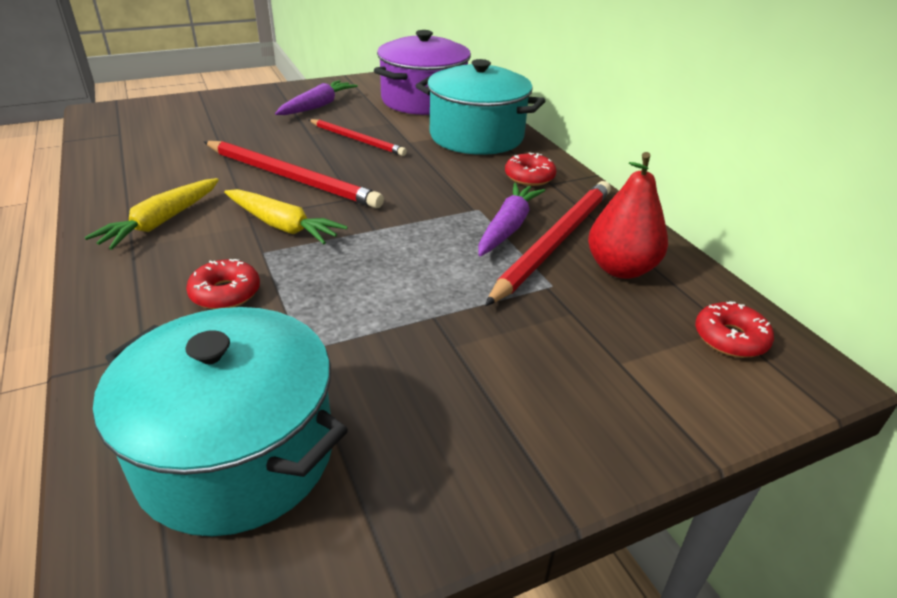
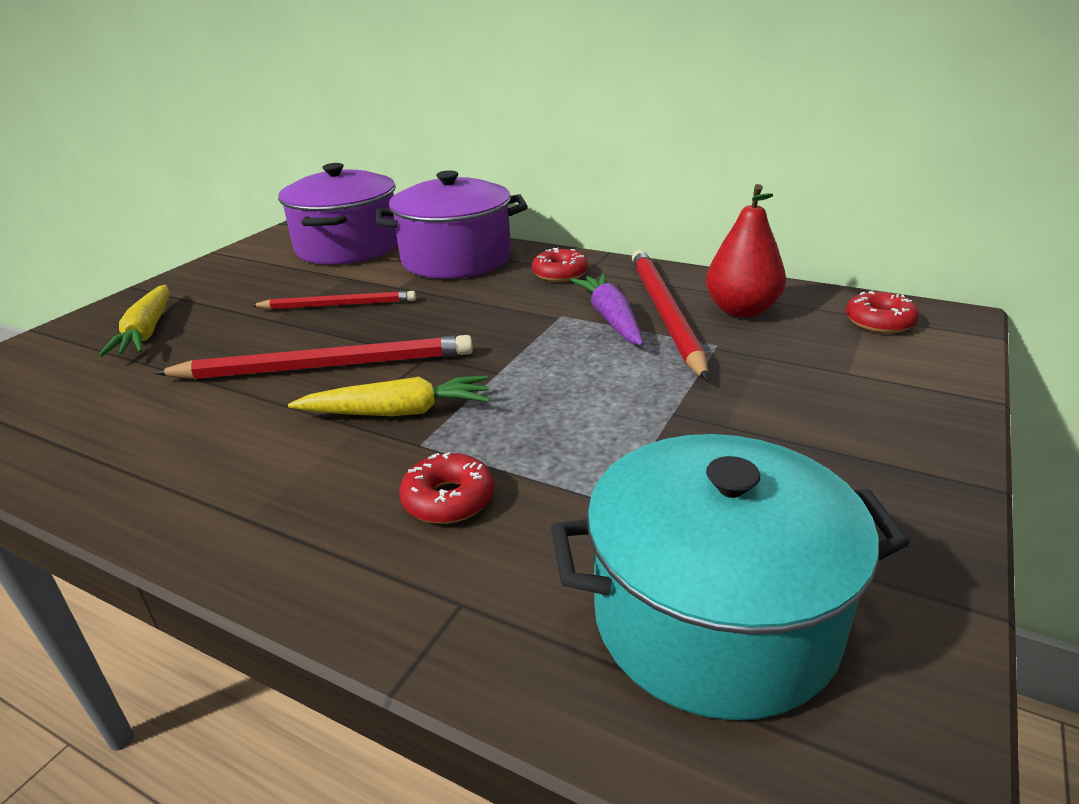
camera: 35 degrees left, 5 degrees down
yellow carrot [84,178,219,250] -> yellow carrot moved to [98,285,169,357]
purple carrot [275,80,358,115] -> none
turquoise pot [416,59,545,155] -> purple pot [375,170,528,279]

